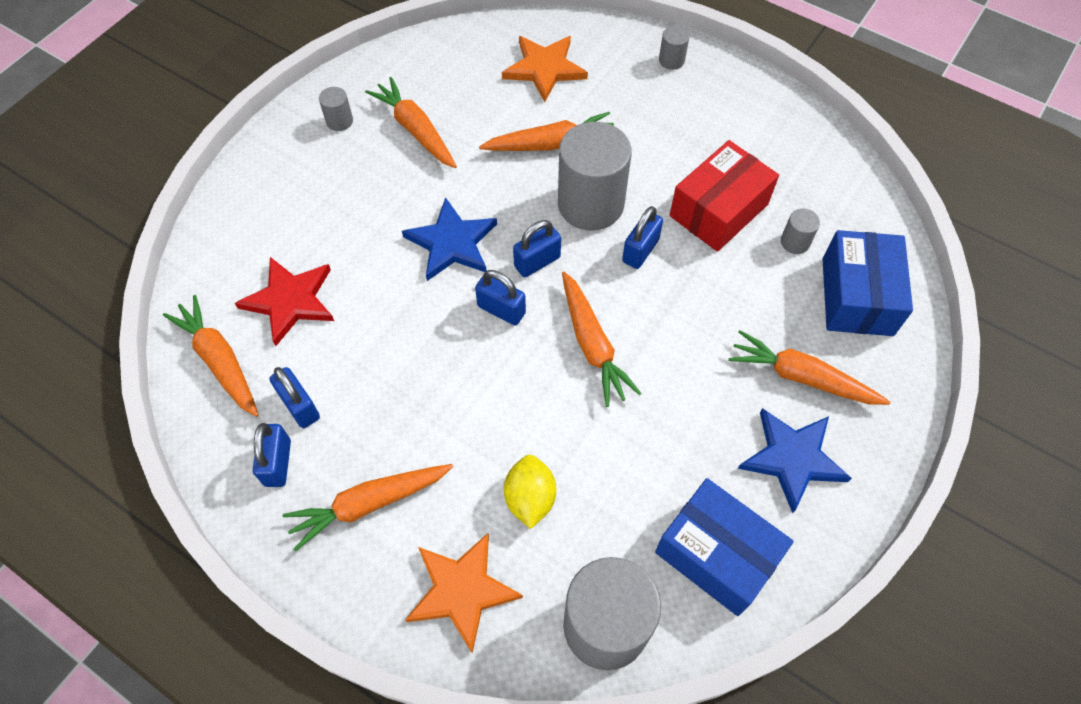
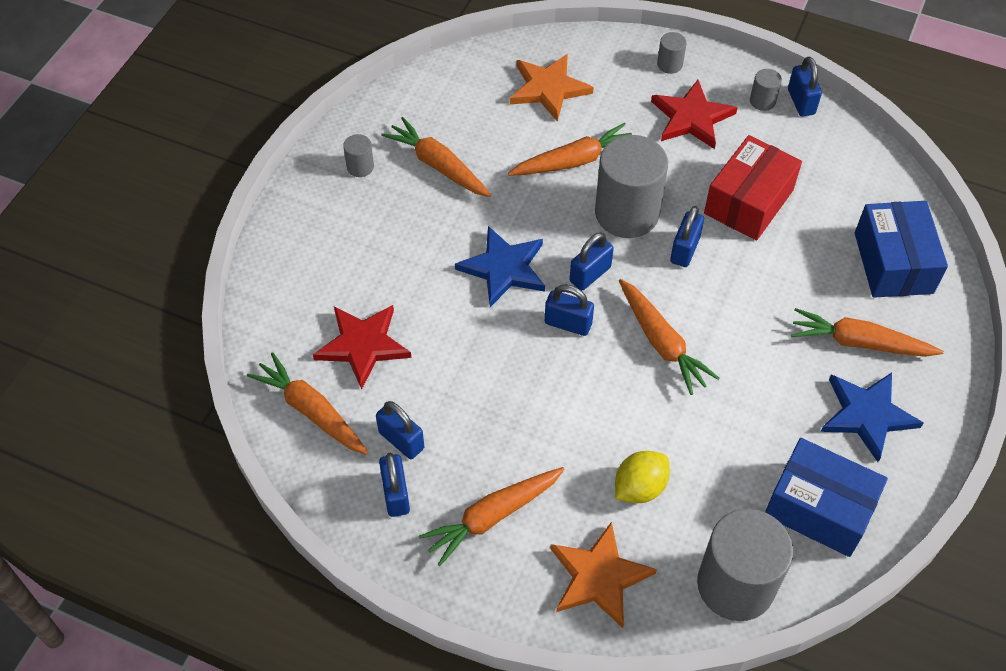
camera: 10 degrees left, 5 degrees down
yellow lemon [504,455,556,529] -> yellow lemon turned 60 degrees clockwise [615,451,670,503]
grey cylinder [781,208,820,254] -> grey cylinder moved to [750,69,782,111]
none -> red star [651,80,737,149]
none -> blue padlock [788,57,822,116]

